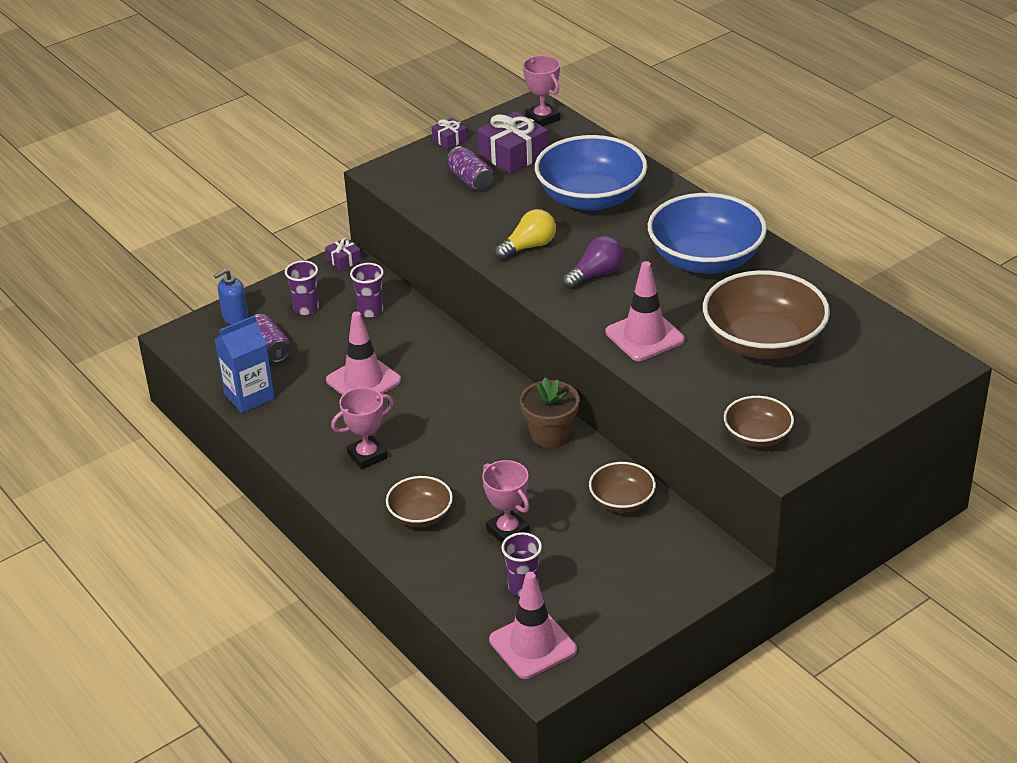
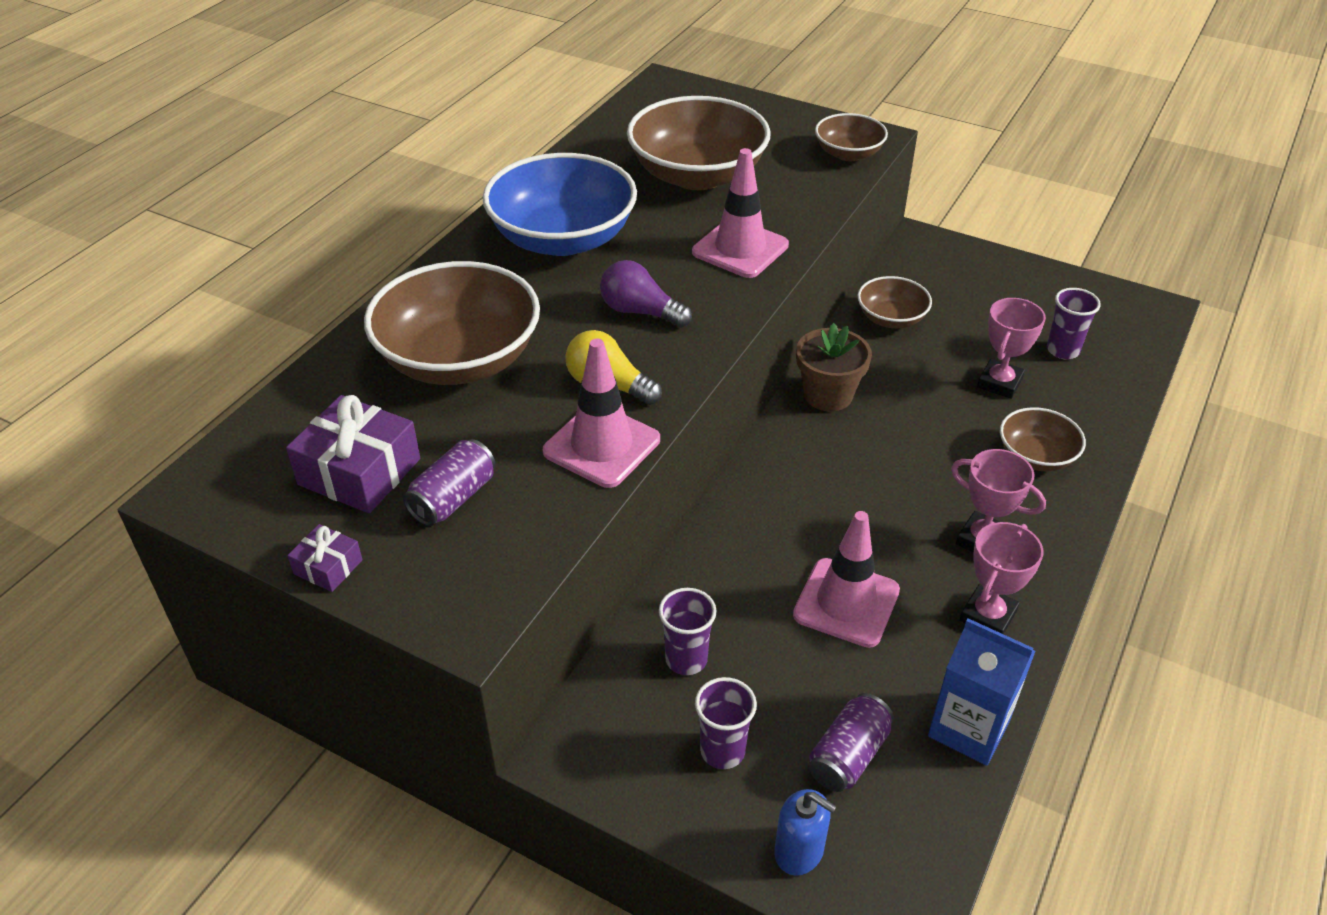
camera: 115 degrees left, 5 degrees up
purple gift [325,237,362,271] -> none
pink traffic cone [489,572,577,679] -> pink traffic cone moved to [543,339,660,488]
pink trophy [523,55,560,126] -> pink trophy moved to [960,522,1044,634]
blue bowl [535,135,647,211] -> brown bowl [364,261,540,385]

